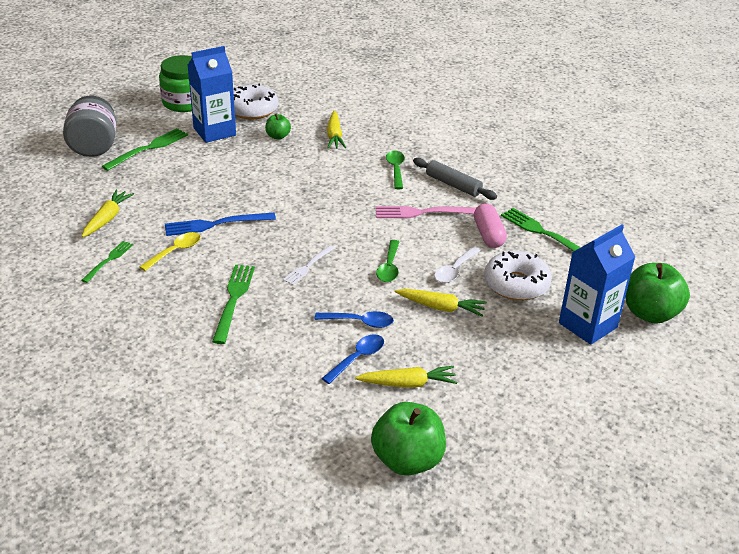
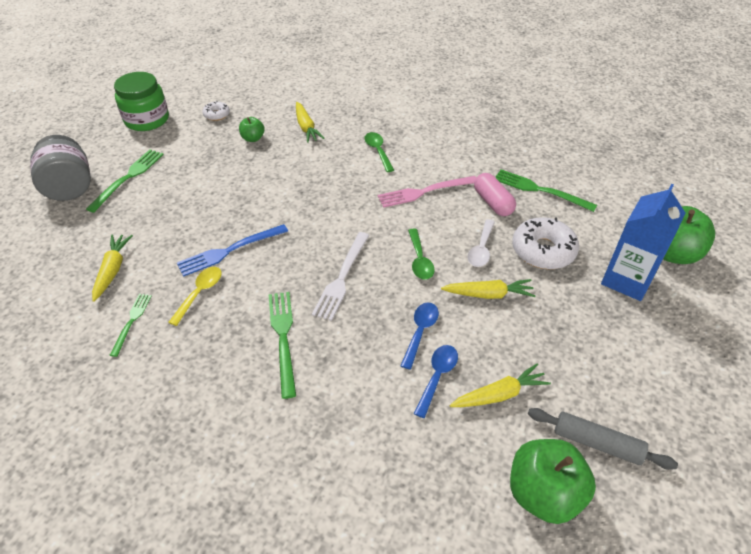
camera: 15 degrees left, 10 degrees up
blue carton [188,46,236,143] -> none
white donut [233,83,278,119] -> white donut [202,101,230,121], size x0.52
white fork [283,245,335,285] -> white fork [312,232,369,321], size x1.61
blue spoon [314,311,394,328] -> blue spoon turned 60 degrees counterclockwise [400,302,439,370]
grey rolling pin [413,158,497,200] -> grey rolling pin moved to [528,408,678,470]

